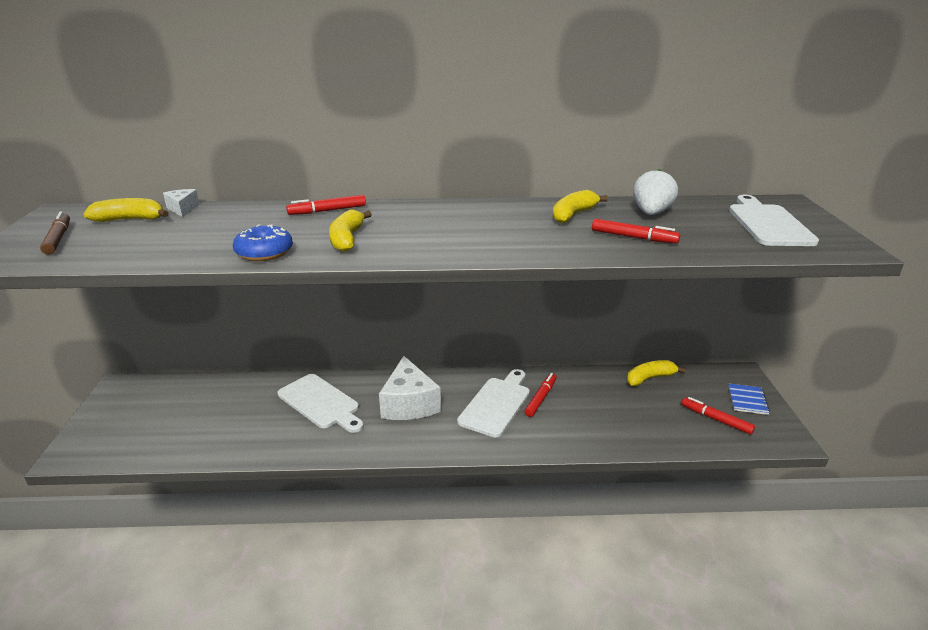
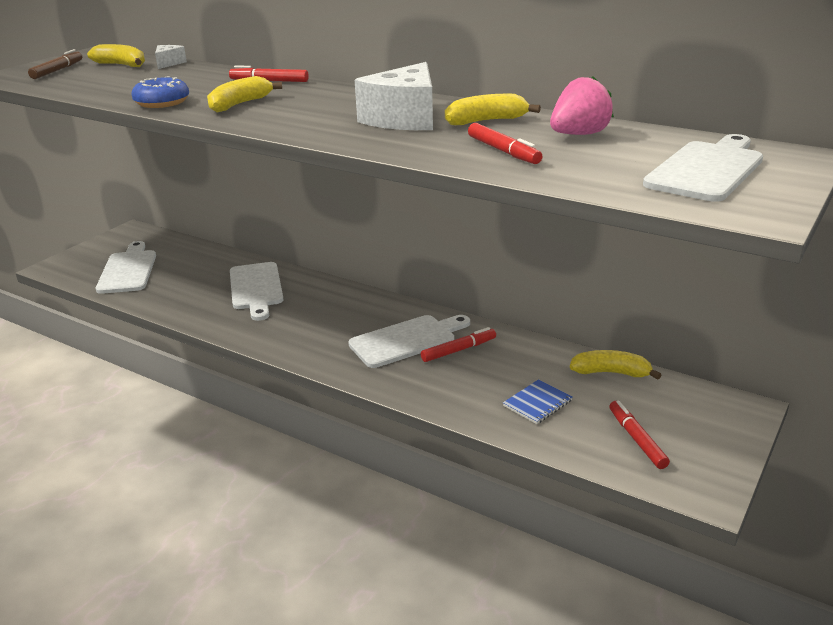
camera: 35 degrees right, 0 degrees up
white cheese [379,356,441,420] -> white cheese moved to [355,62,433,130]
white strawberry [633,169,678,215] -> pink strawberry [550,76,614,135]
blue notebook [728,383,770,415] -> blue notebook moved to [503,379,572,424]
none -> white cutting board [96,241,156,294]

